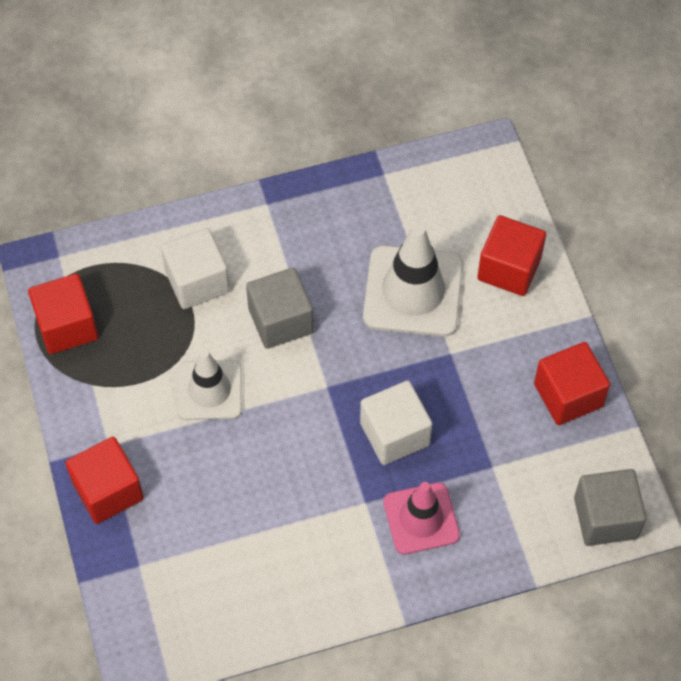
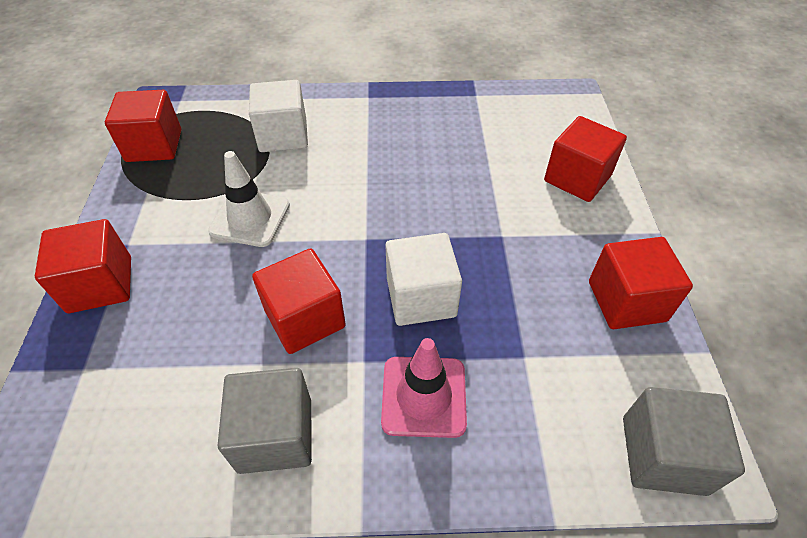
camera: 15 degrees right, 10 degrees down
grey cube [246,268,314,349] -> grey cube moved to [218,368,312,474]
white traffic cone [363,224,464,337] -> none
none -> red cube [252,248,346,354]

